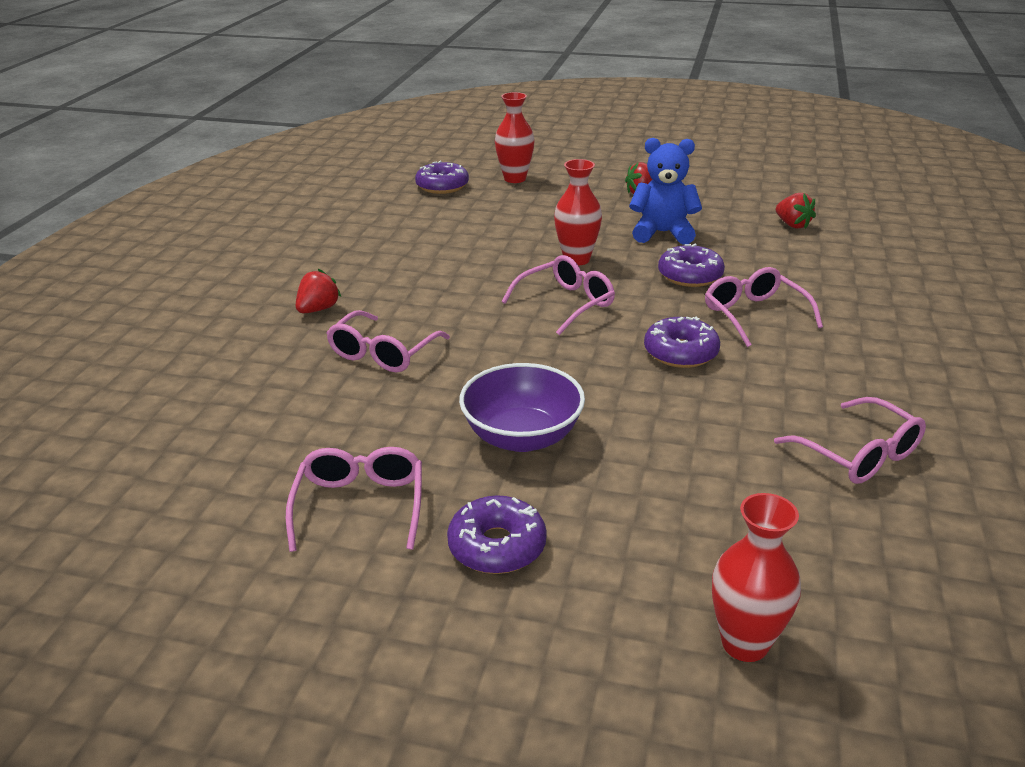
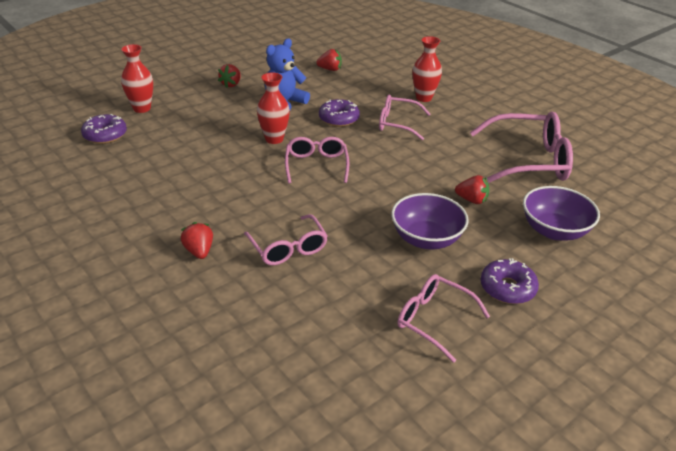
camera: 55 degrees left, 5 degrees up
purple donut [644,317,720,368] -> none
red vase [712,493,801,662] -> red vase moved to [413,36,442,102]
pink glasses [774,397,926,484] -> pink glasses [470,112,573,183], size x1.67
none -> red strawberry [455,175,489,204]
none -> purple bowl [523,186,600,241]

